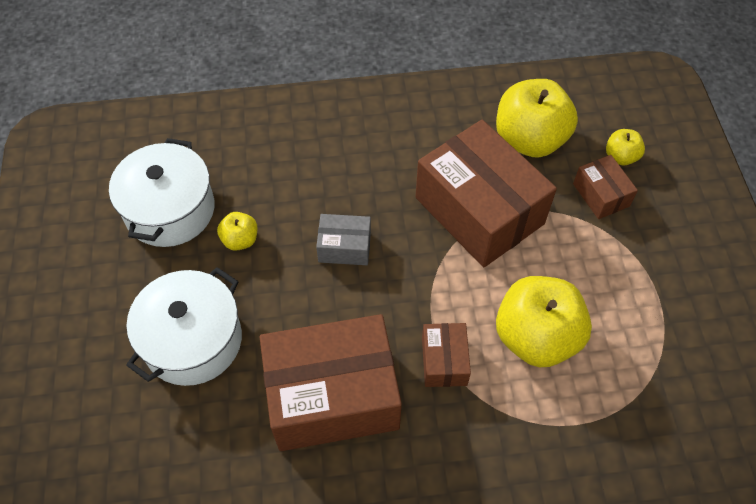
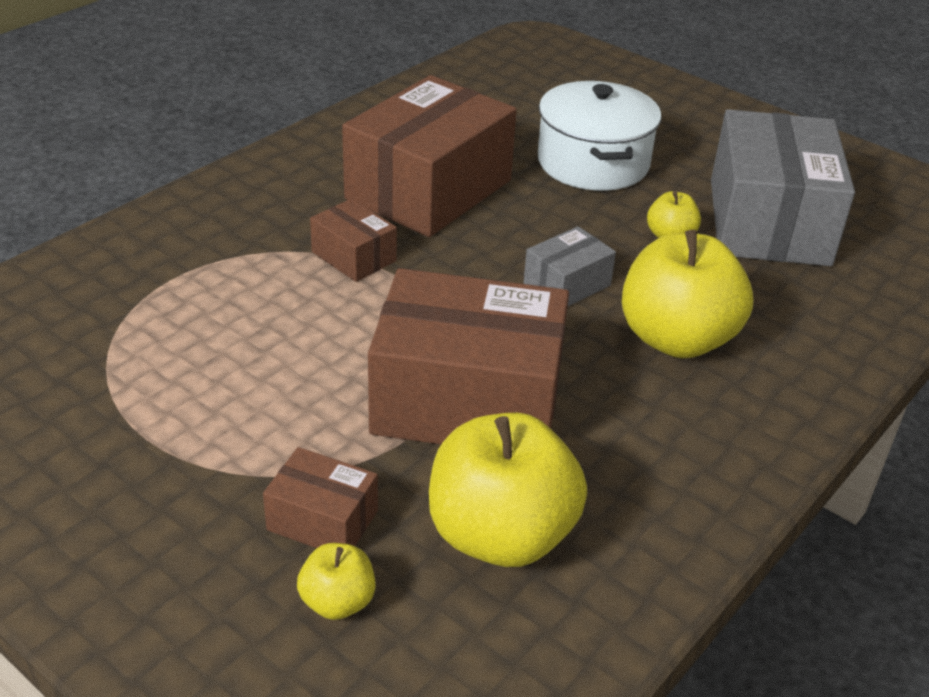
camera: 135 degrees right, 20 degrees down
white pot [109,138,215,247] -> grey box [711,109,855,266]
yellow apple [496,276,592,367] -> yellow apple moved to [622,230,753,358]

